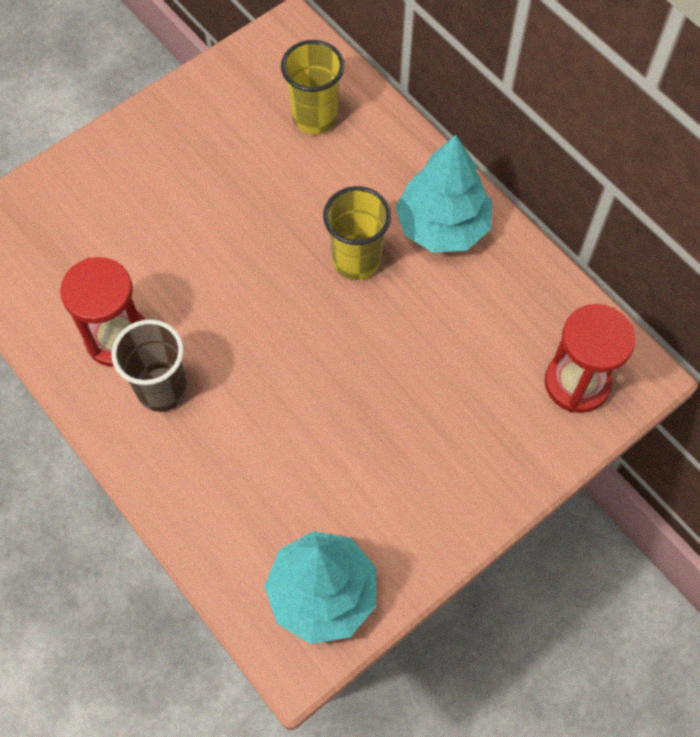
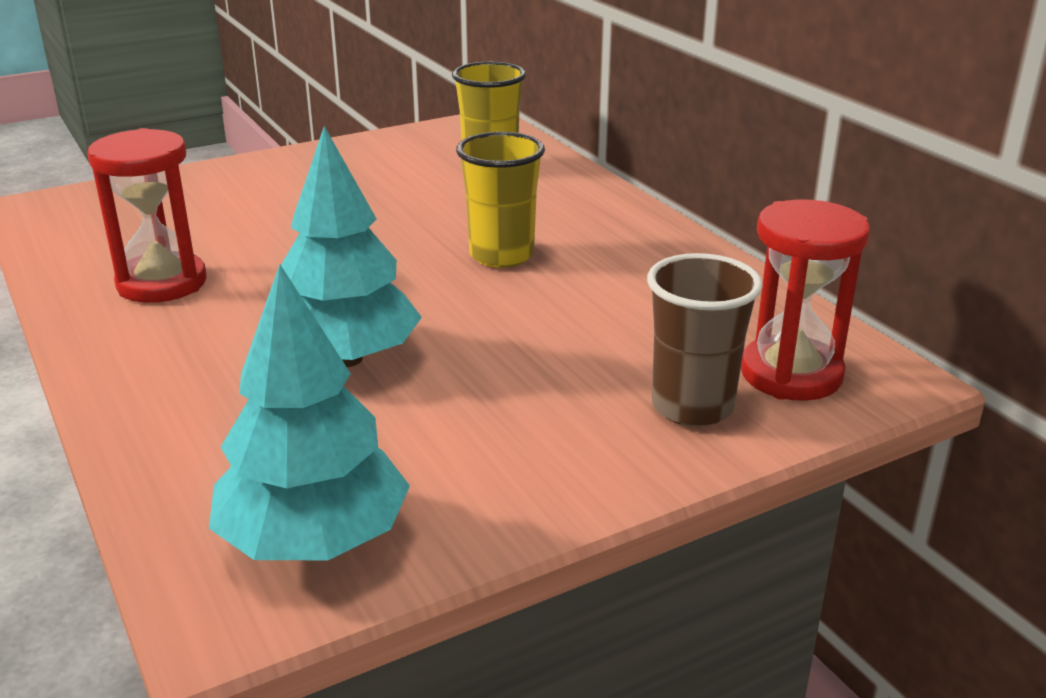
camera: 10 degrees right, 35 degrees down
brown cup [111,319,187,412] -> brown cup moved to [647,253,763,427]
turquoise tree [395,135,492,253] -> turquoise tree moved to [281,126,422,367]

